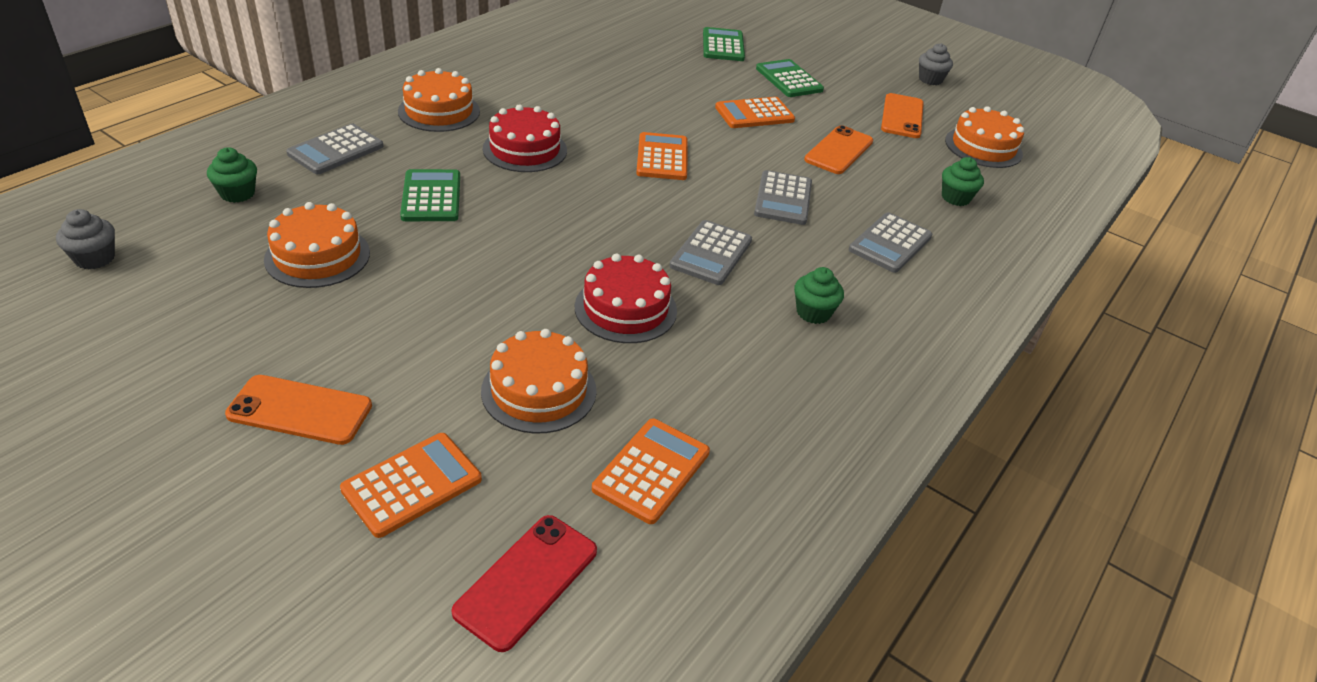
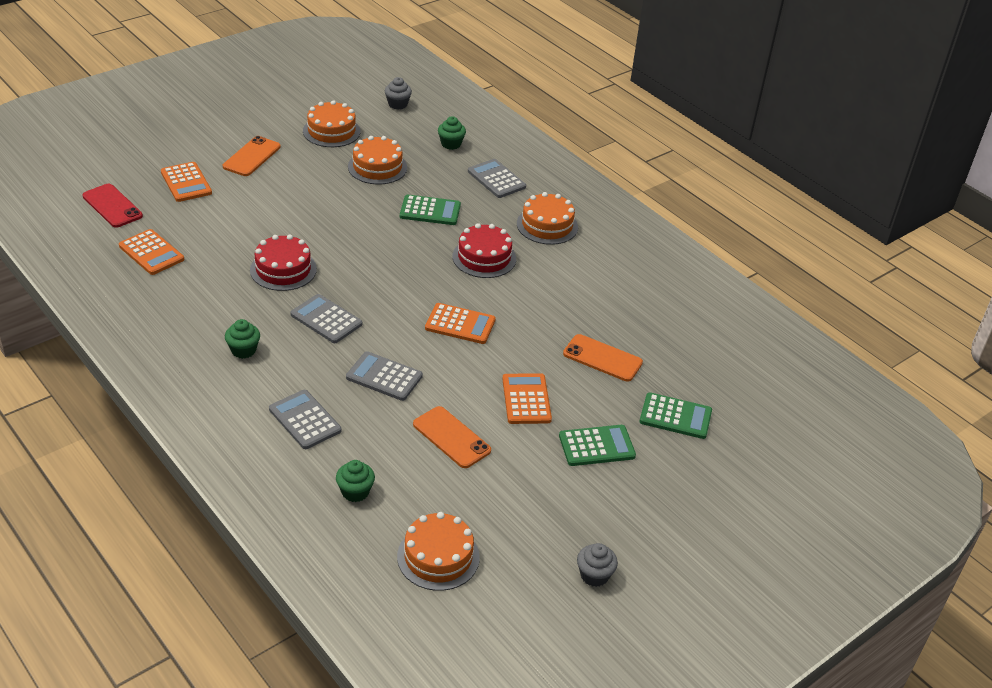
camera: 105 degrees right, 0 degrees up
orange cake [481,329,597,434] -> orange cake moved to [303,100,361,147]
orange phone [881,93,924,138] -> orange phone moved to [563,334,643,382]

